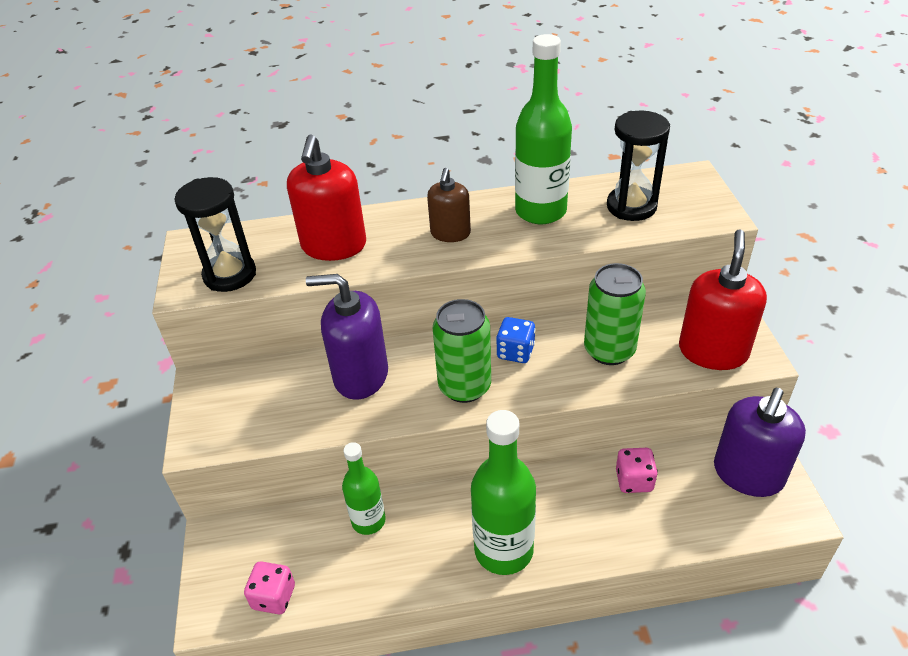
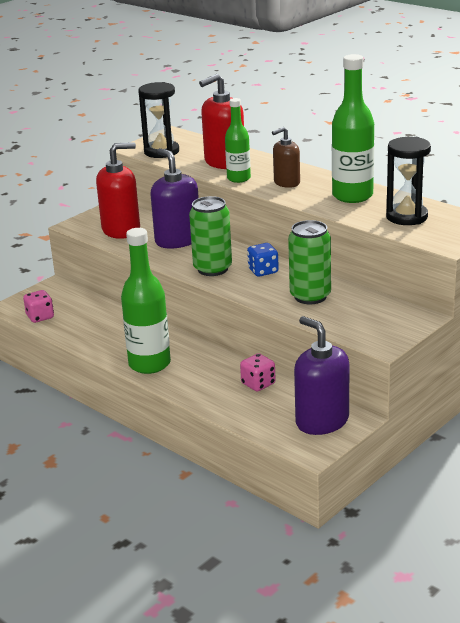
camera: 50 degrees right, 15 degrees down
green bottle [342,442,386,535] -> green bottle moved to [225,98,251,183]
red soap dispenser [679,229,767,370] -> red soap dispenser moved to [96,142,140,239]
purple soap dispenser [714,388,806,497] -> purple soap dispenser turned 60 degrees clockwise [294,316,349,435]

